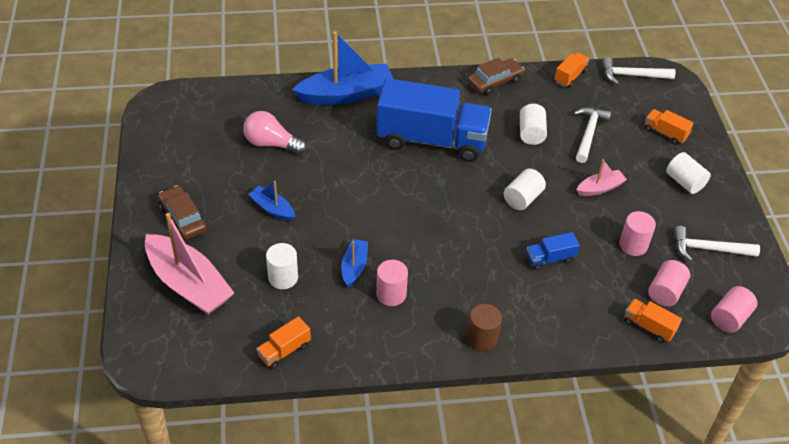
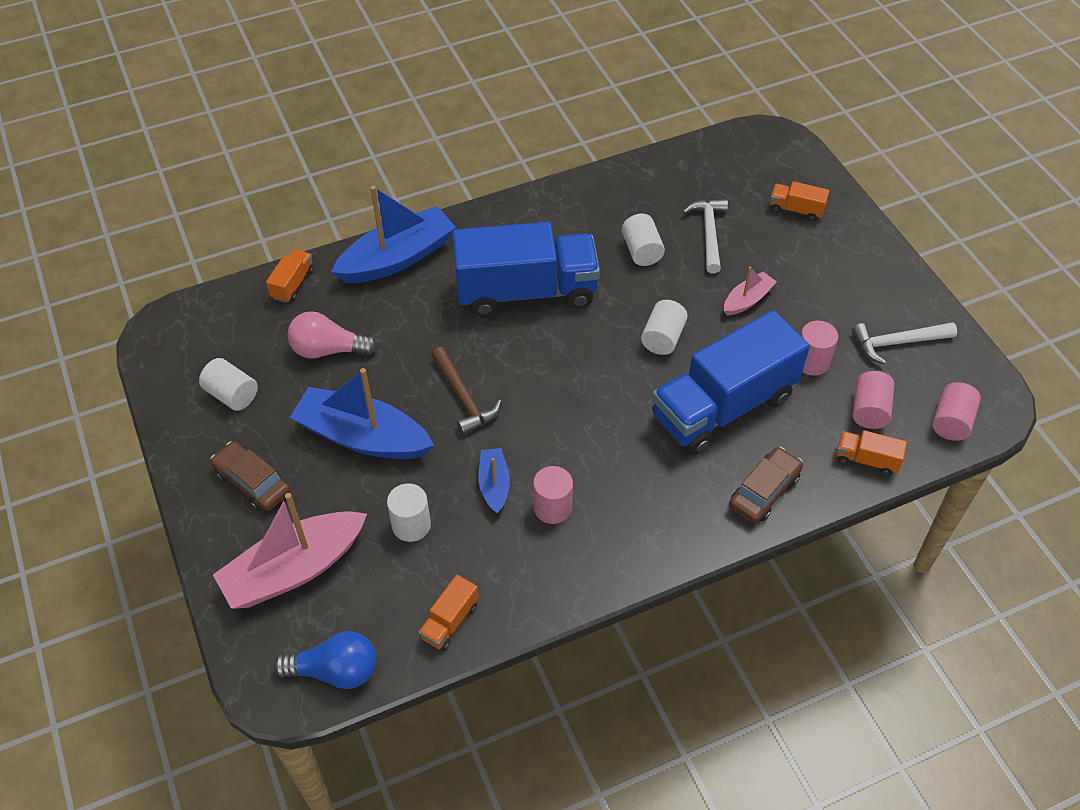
camera: 15 degrees left, 5 degrees up
pink boat [145,213,234,314] -> pink boat turned 120 degrees clockwise [213,493,367,609]
blue boat [248,181,295,221] -> blue boat [290,368,434,459], size x2.00
brown cylinder [467,304,502,352] -> none
brown car [468,57,525,95] -> brown car moved to [729,447,803,523]
blue truck [527,232,580,270] -> blue truck [652,310,810,455], size x2.46
orange truck [554,52,589,88] -> orange truck moved to [266,249,314,303]
white hammer [603,57,676,85] -> none
white cylinder [666,152,711,194] -> white cylinder moved to [199,358,258,411]
none -> blue light bulb [273,631,376,689]
none -> brown hammer [431,347,501,435]

